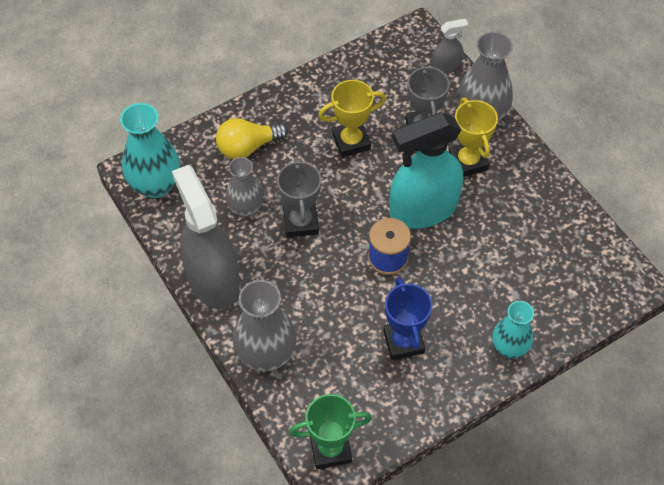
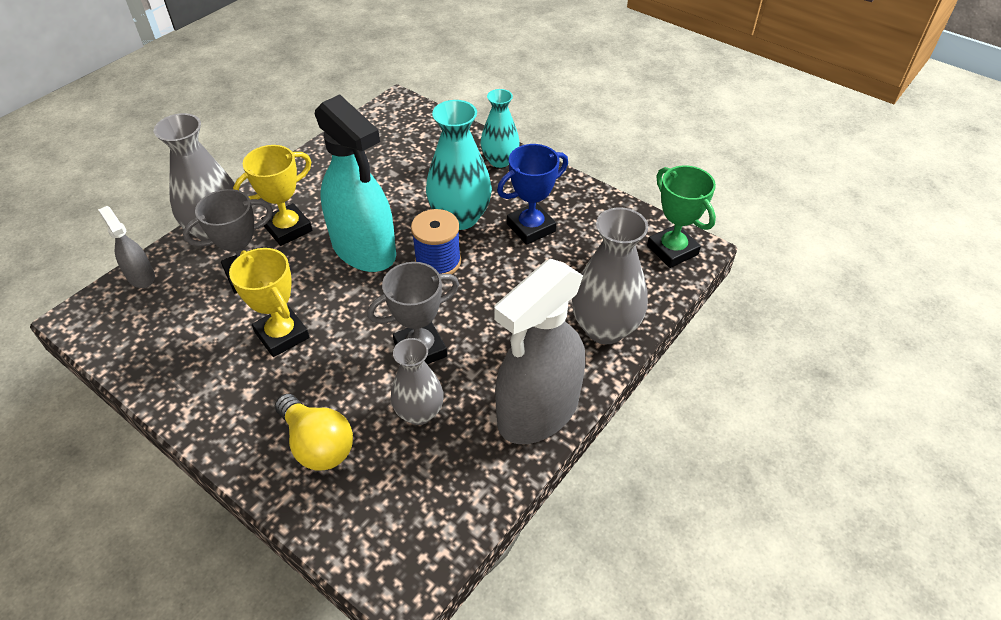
camera: 110 degrees left, 10 degrees down
turquoise vase [120,103,180,198] -> turquoise vase moved to [426,100,492,230]

